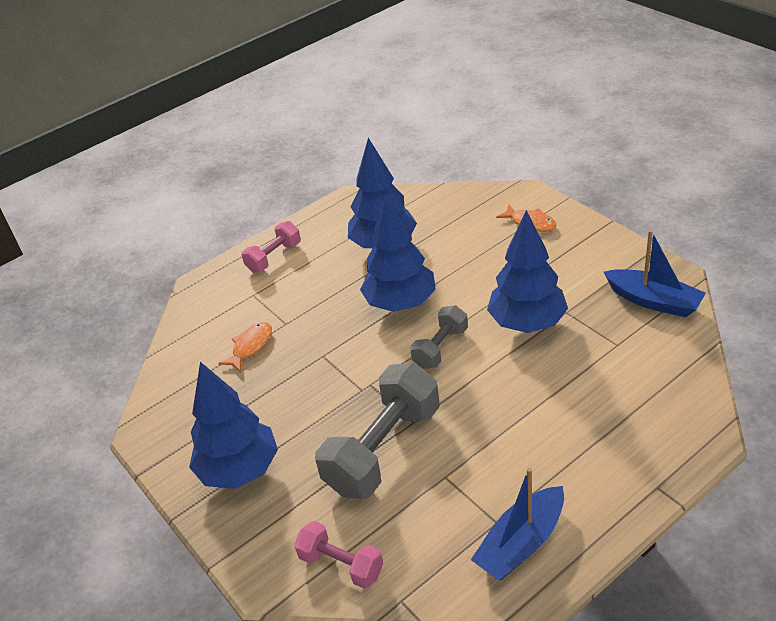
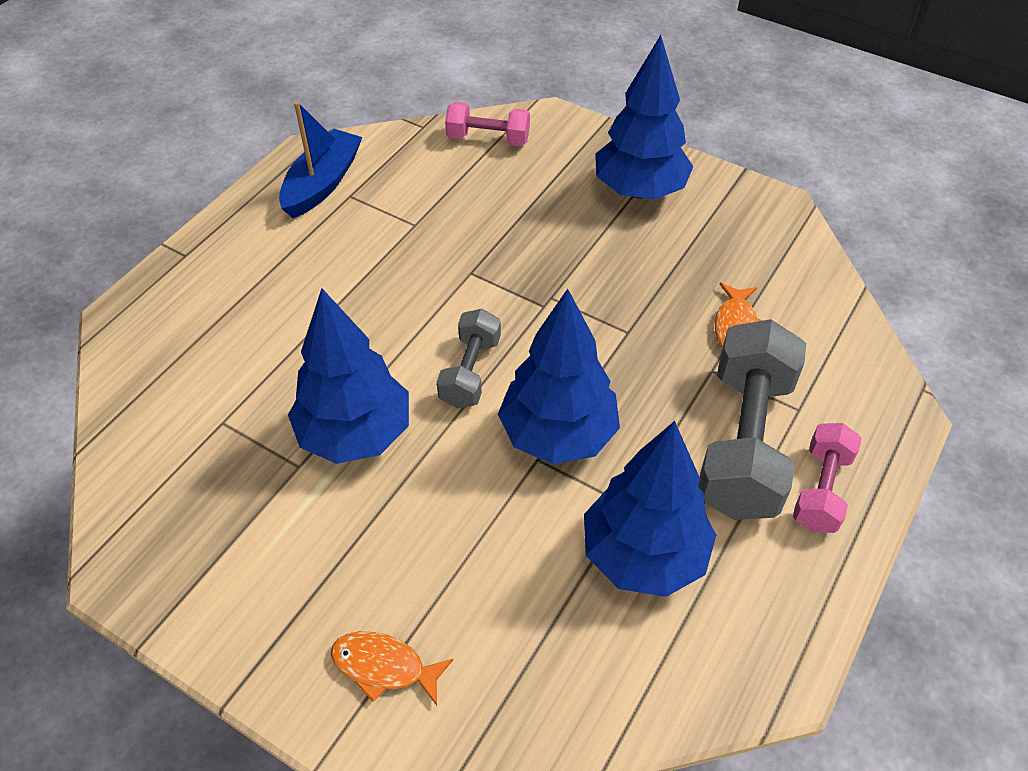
camera: 155 degrees right, 10 degrees up
grey dumbbell [315,363,440,499] -> grey dumbbell moved to [698,319,806,520]
blue boat [604,230,706,317] -> none

